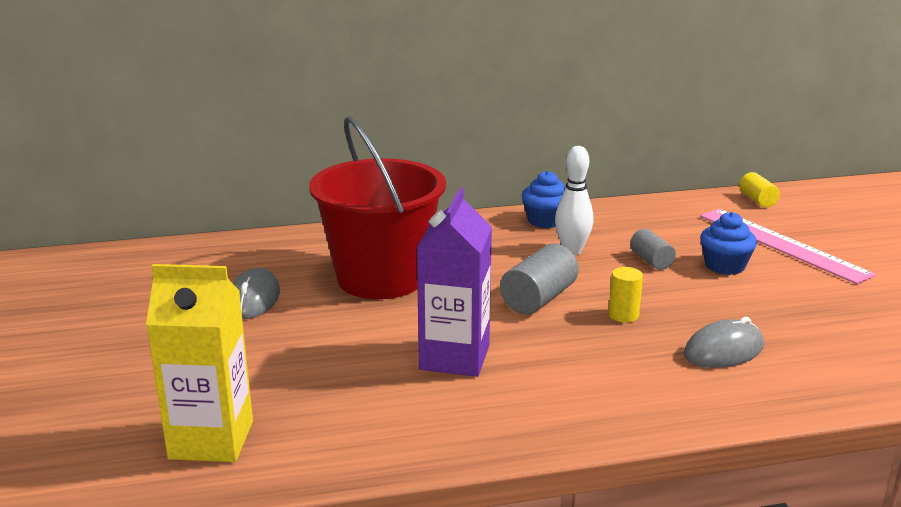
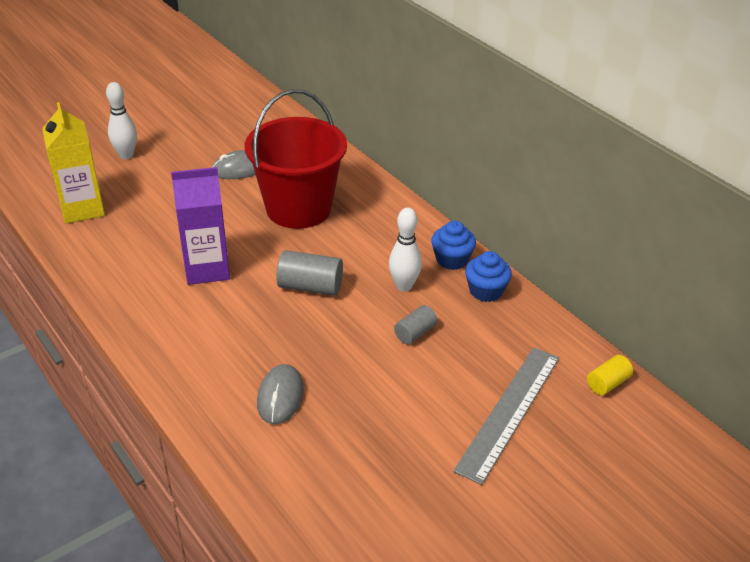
camera: 65 degrees right, 15 degrees up
yellow cylinder [609,267,643,323] -> none
grey mouse [684,317,764,368] -> grey mouse turned 60 degrees clockwise [257,364,304,424]
pink ruler [700,209,876,284] -> grey ruler [453,347,559,485]
blue cupcake [700,212,757,275] -> blue cupcake moved to [465,251,512,302]
none -> white bowling pin [106,82,137,159]

